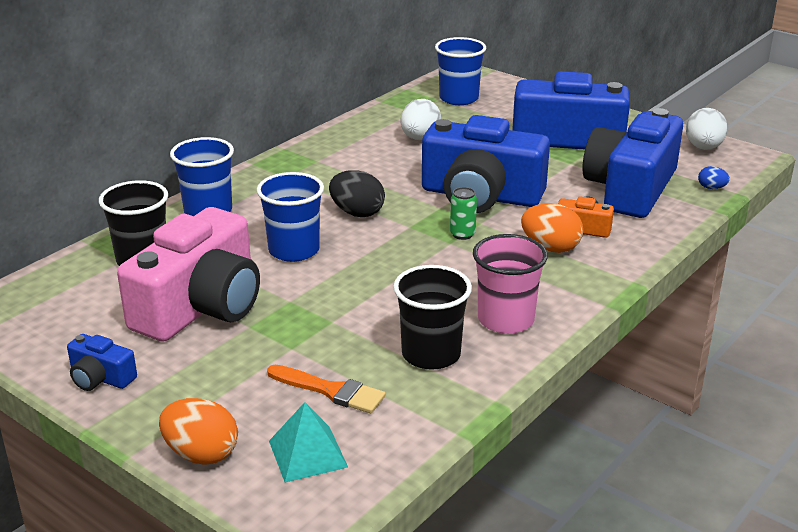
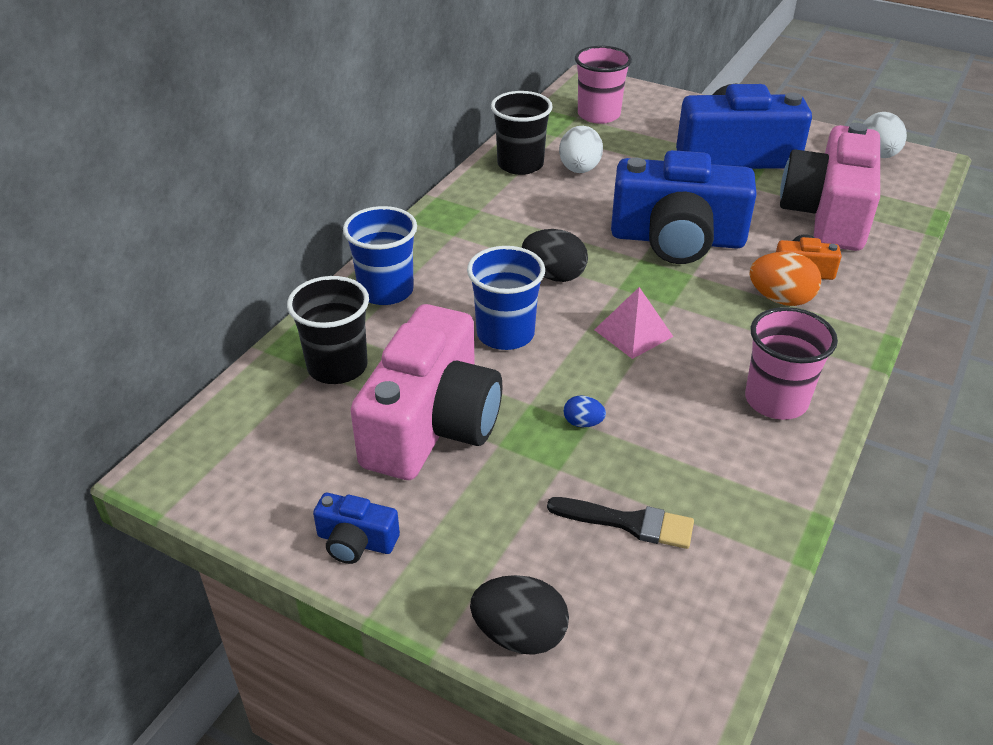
camera: 10 degrees left, 10 degrees up
orange egg [159,398,238,464] -> black egg [470,575,569,655]
orange brush [267,365,386,413] -> black brush [547,497,694,549]
turquoise pyramid [269,402,348,483] -> none
black cup [393,265,472,370] -> black cup moved to [491,91,553,175]
blue cup [435,37,486,105] -> pink cup [575,46,632,124]
green can [450,187,477,240] -> none
blue camera [582,108,683,218] -> pink camera [780,123,880,251]
blue egg [698,166,730,189] -> blue egg moved to [564,396,606,428]
none -> pink pyramid [594,287,673,359]

